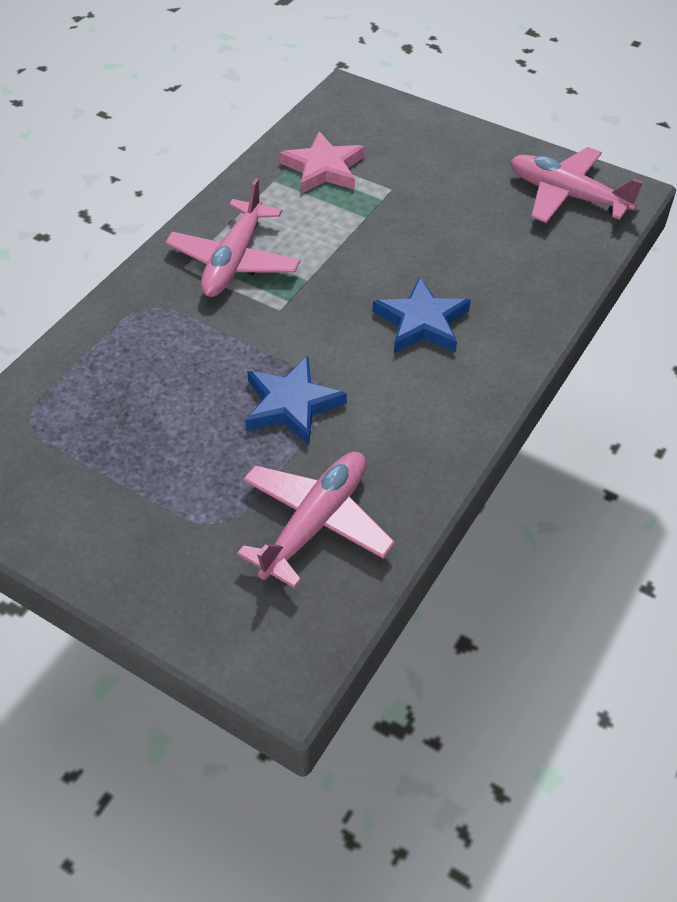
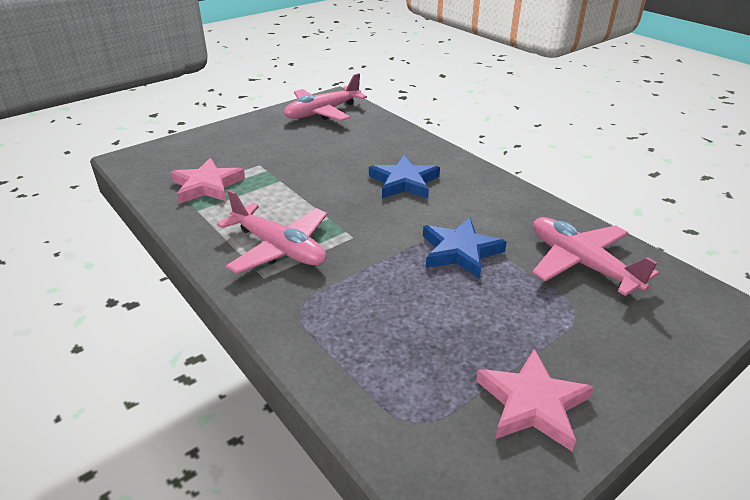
camera: 70 degrees left, 15 degrees down
none -> pink star [476,349,594,451]

